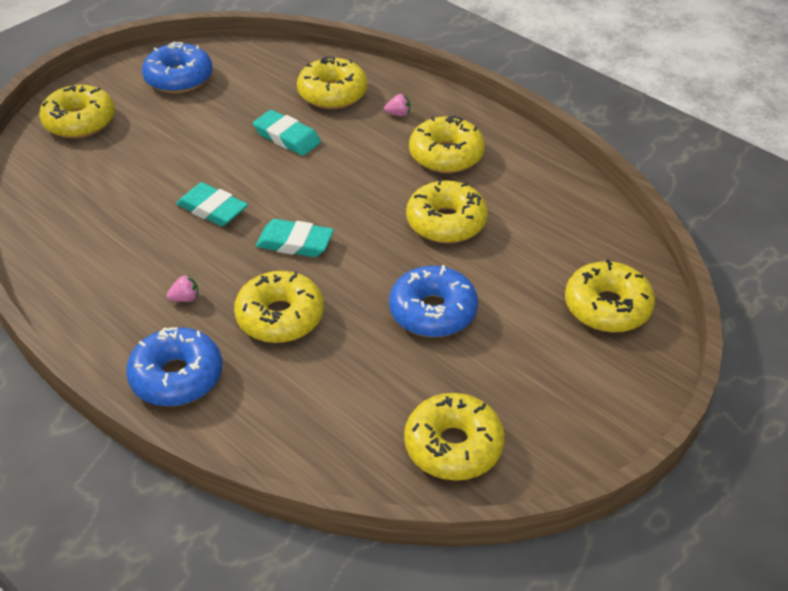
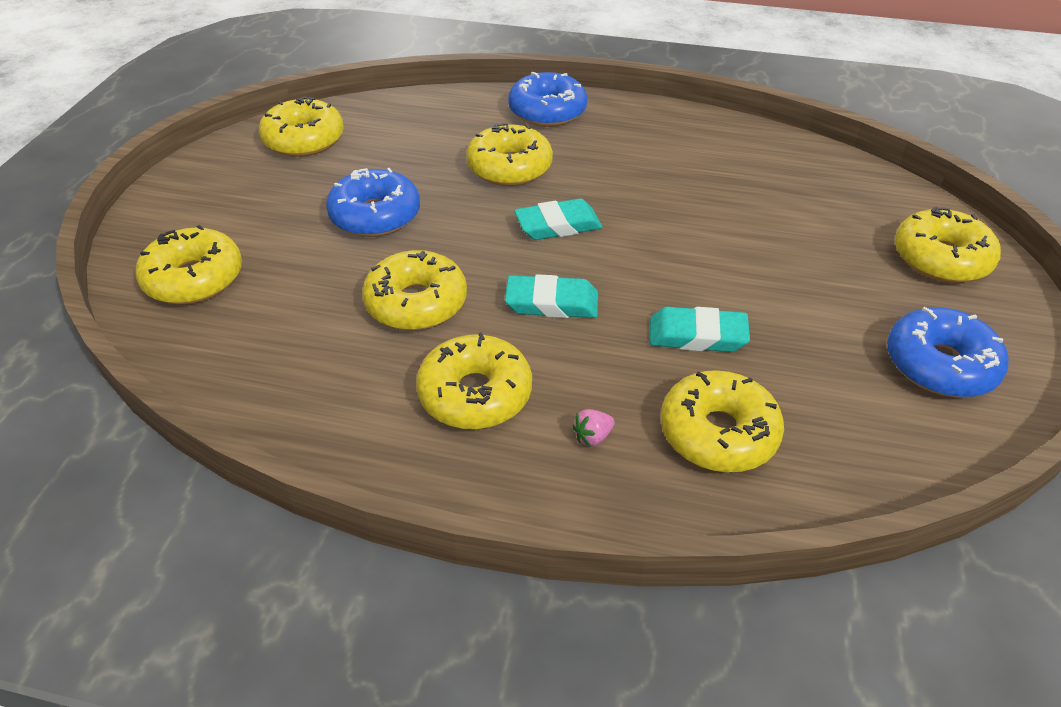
camera: 150 degrees right, 0 degrees up
pink strawberry [167,274,198,302] -> none
turquoise eraser [176,182,248,226] -> turquoise eraser moved to [505,274,598,318]

